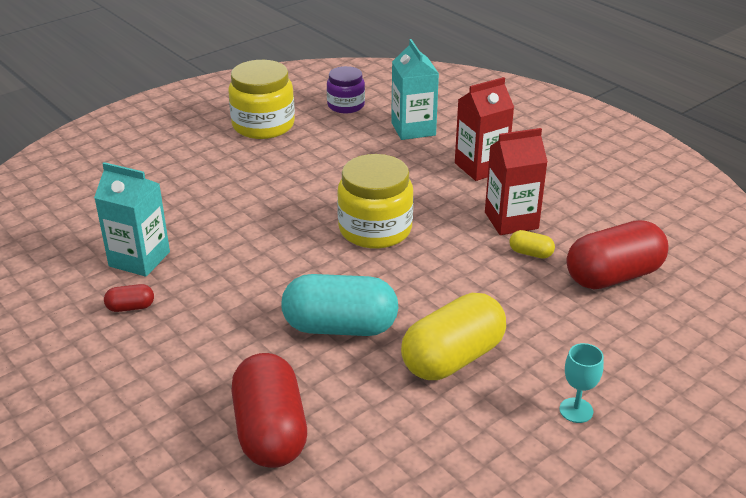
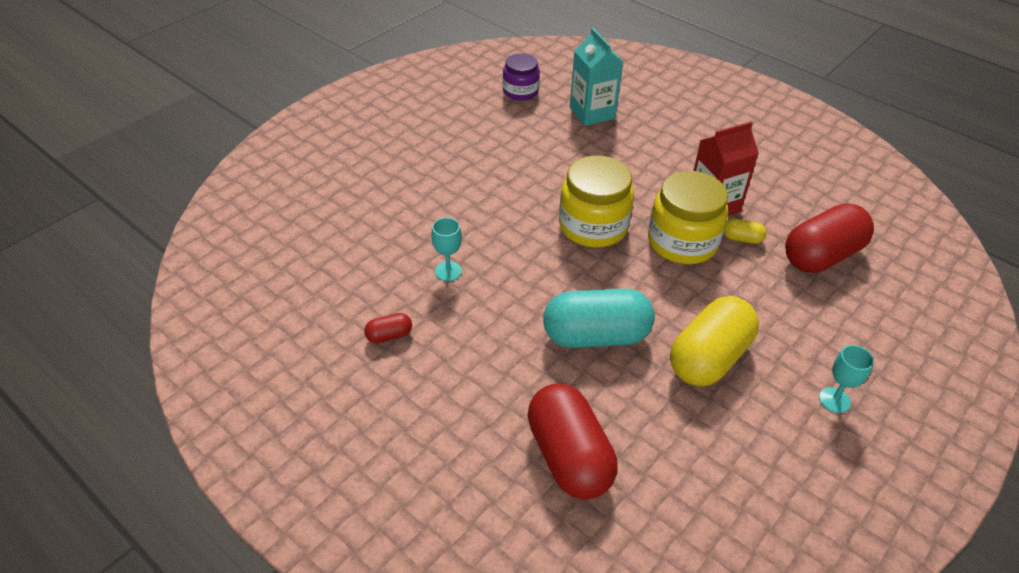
camera: 10 degrees left, 10 degrees up
turquoise carton [94,162,170,277] -> none
yellow jar [228,60,295,139] -> yellow jar moved to [648,171,728,264]
red carton [455,77,514,181] -> none
none -> turquoise goblet [431,217,462,281]

